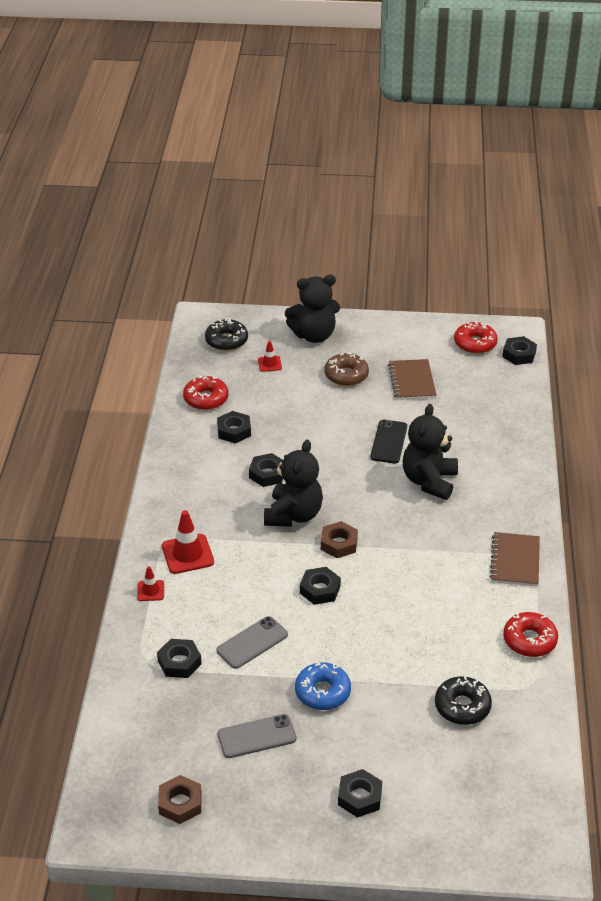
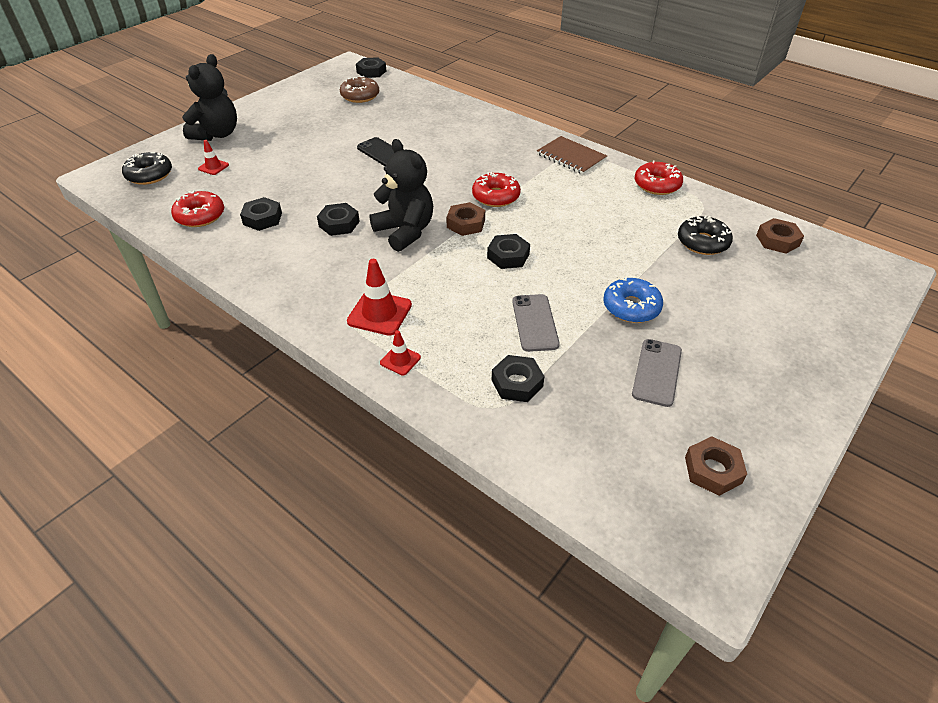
camera: 55 degrees left, 5 degrees up
brown donut [324,352,369,386] -> brown donut moved to [340,76,379,103]
black nut [338,769,382,818] -> none
brown notebook [388,359,436,400] -> none
black teddy bear [403,404,458,500] -> none
red donut [454,321,498,354] -> red donut moved to [472,172,521,207]
none -> brown nut [756,218,804,254]

